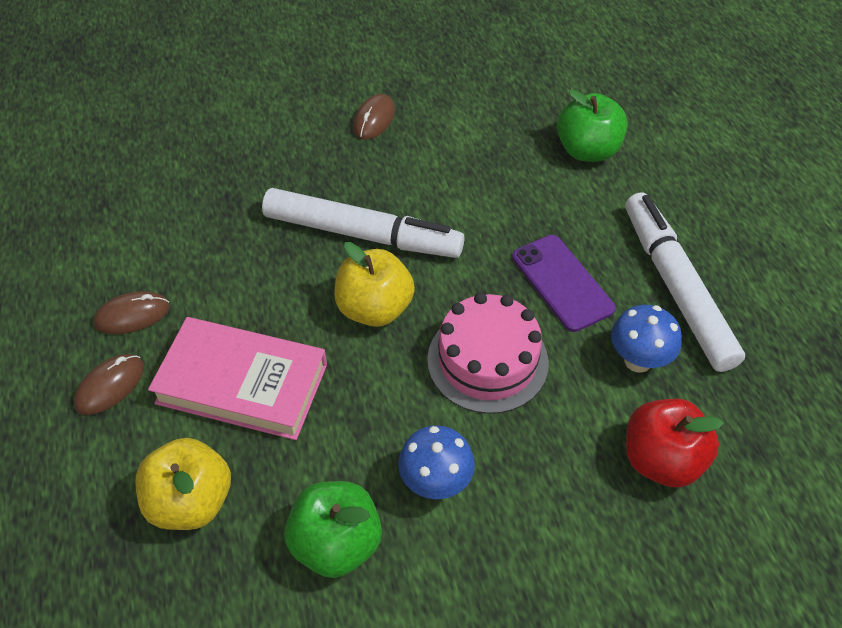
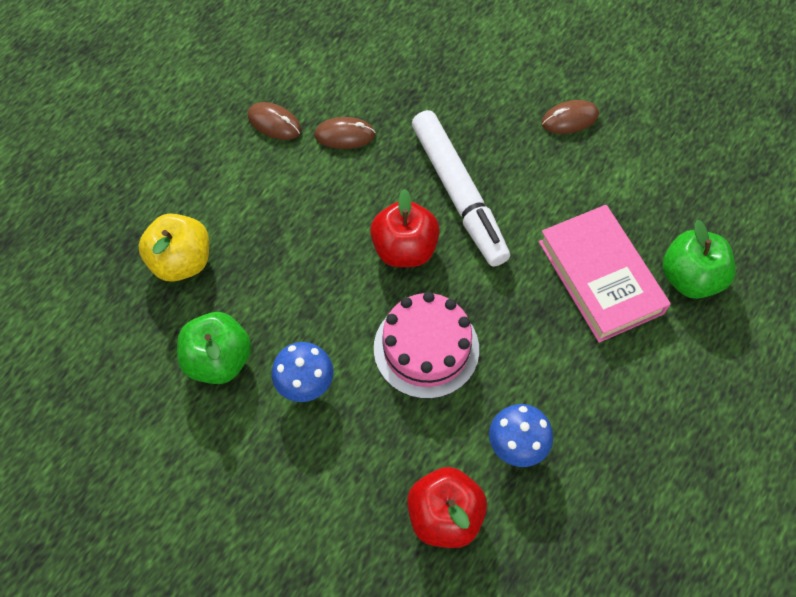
camera: 50 degrees right, 10 degrees up
brown mouse [74,354,144,415] -> brown mouse moved to [314,117,376,149]
pink book [148,317,327,440] -> pink book moved to [539,205,671,343]
yellow apple [334,242,415,327] -> red apple [370,189,440,267]
purple phone [512,235,616,332] -> none
white marker [626,192,745,372] -> none

